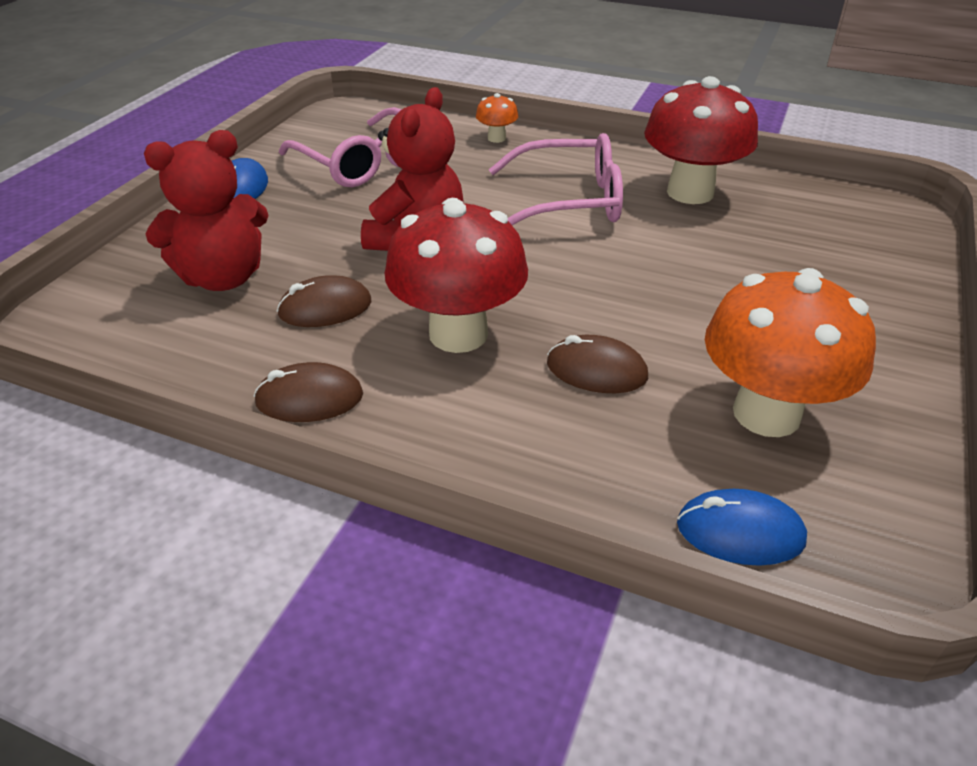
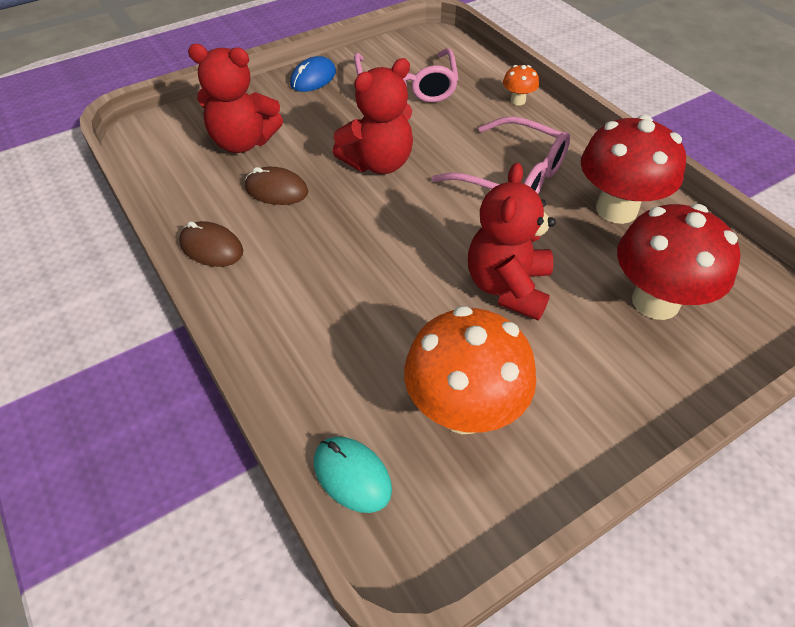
camera: 35 degrees right, 10 degrees up
red mushroom [385,198,528,353] -> red mushroom moved to [617,204,741,320]
brown mouse [547,335,648,393] -> none
blue mouse [677,489,807,566] -> turquoise mouse [314,437,392,513]
none -> red teddy bear [468,163,556,321]

